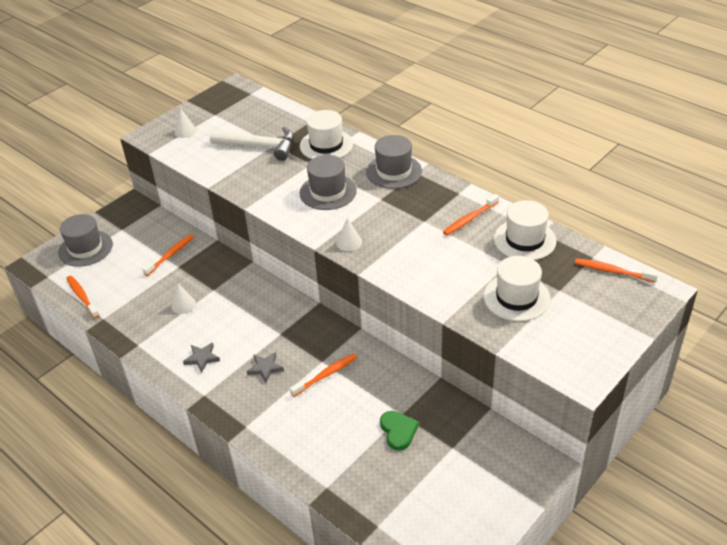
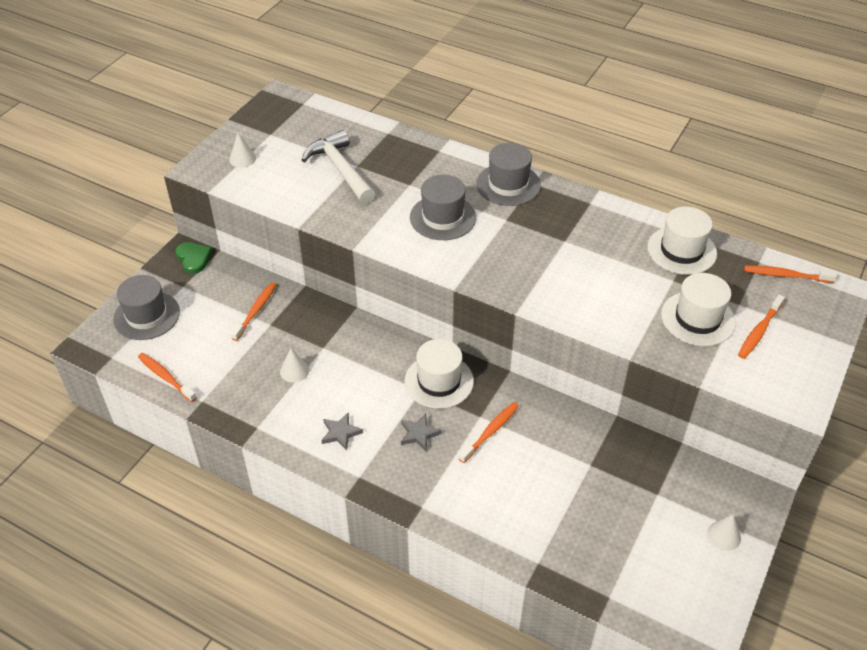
camera: 15 degrees left, 5 degrees up
white hammer [210,127,294,161] -> white hammer turned 120 degrees counterclockwise [302,130,375,204]
white hat [300,110,353,159] -> white hat moved to [405,339,474,409]
white cone [336,218,362,251] -> white cone moved to [707,514,741,551]
green heart [380,411,419,450] -> green heart moved to [175,242,213,274]
orange toothbrush [443,194,499,235] -> orange toothbrush moved to [738,295,785,359]

